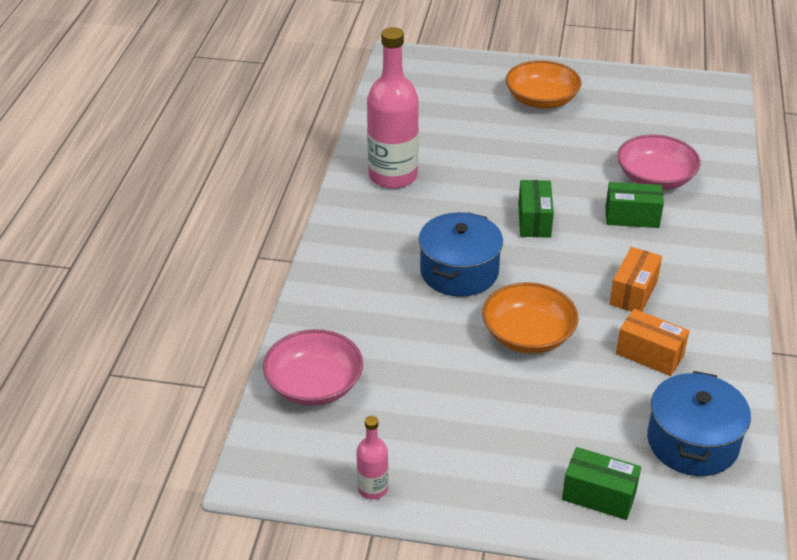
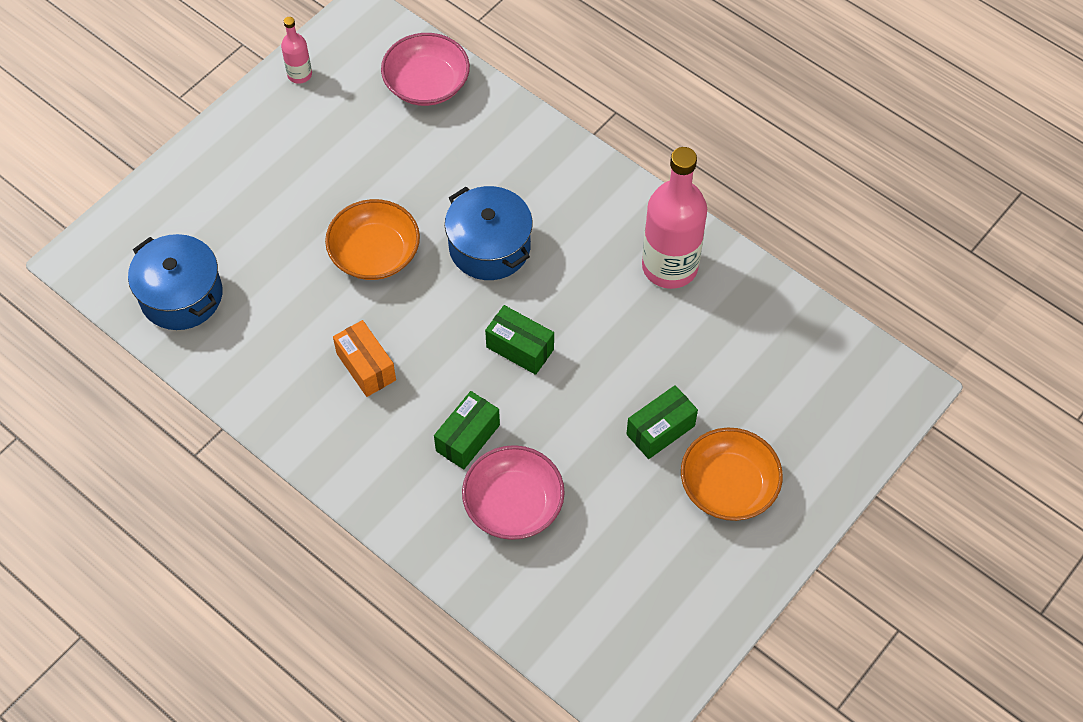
camera: 120 degrees right, 20 degrees up
green box [562,447,641,520] -> green box moved to [626,385,698,459]
orange box [616,309,689,376] -> none

